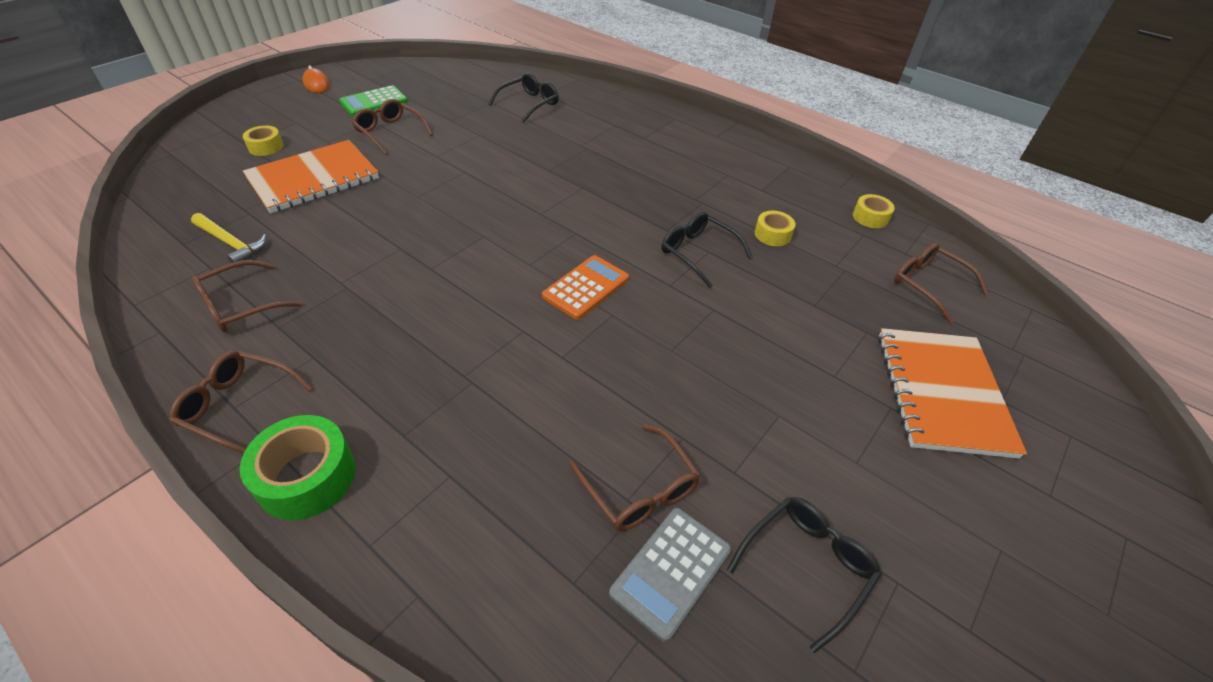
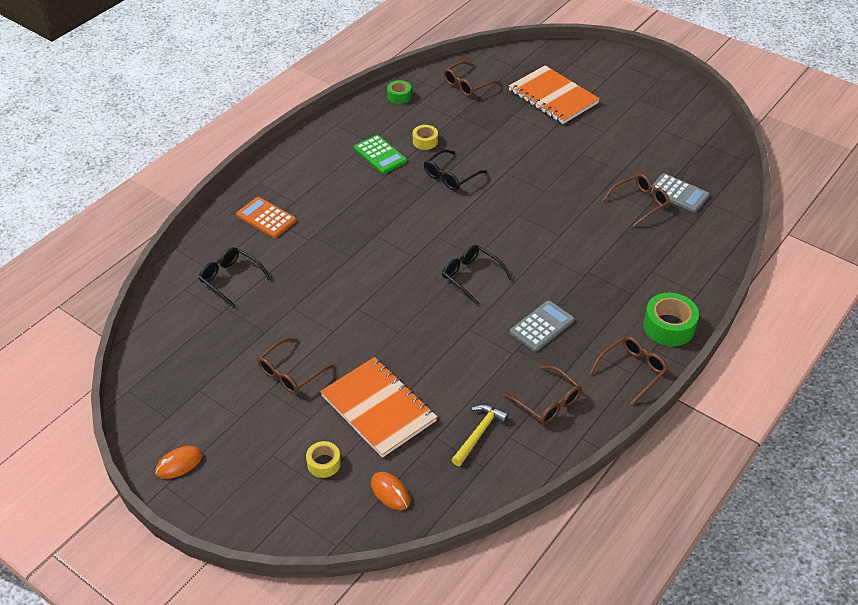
camera: 90 degrees left, 0 degrees up
brown glasses [169,351,313,454] -> brown glasses turned 150 degrees counterclockwise [590,336,668,405]
green calculator [339,85,408,116] -> green calculator moved to [354,135,407,174]
orange calculator [542,255,629,320] -> orange calculator moved to [236,197,296,238]
black glasses [727,497,882,653] -> black glasses moved to [442,245,512,305]
yellow tape [853,194,895,228] -> green tape [387,80,411,104]
orange notebook [878,328,1027,459] -> orange notebook turned 45 degrees clockwise [509,65,600,124]
none -> orange mouse [371,472,410,510]
none -> grey calculator [510,300,574,352]

